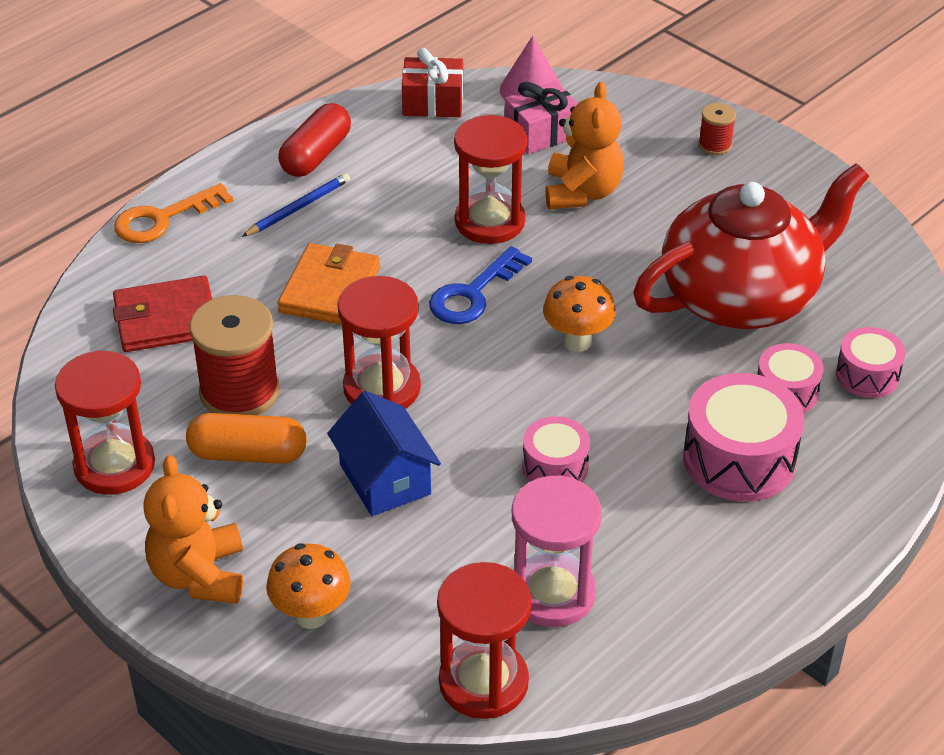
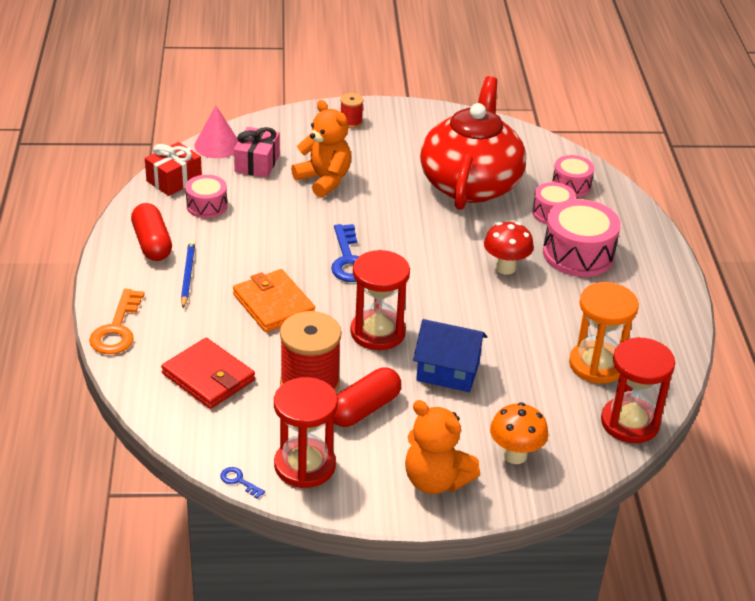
camera: 50 degrees left, 5 degrees down
red wallet [113,276,212,352] -> red wallet turned 75 degrees counterclockwise [161,338,255,409]
orange capsule [186,413,307,464] -> red capsule [334,368,401,427]
red hourglass [454,115,527,244] -> none
pink hourglass [512,475,602,627] -> orange hourglass [569,282,639,384]
pink drum [523,416,590,482] -> pink drum moved to [185,175,227,218]
orange mushroom [543,276,616,352] -> none
none -> blue key [220,467,265,499]
none -> red mushroom [484,222,534,274]

